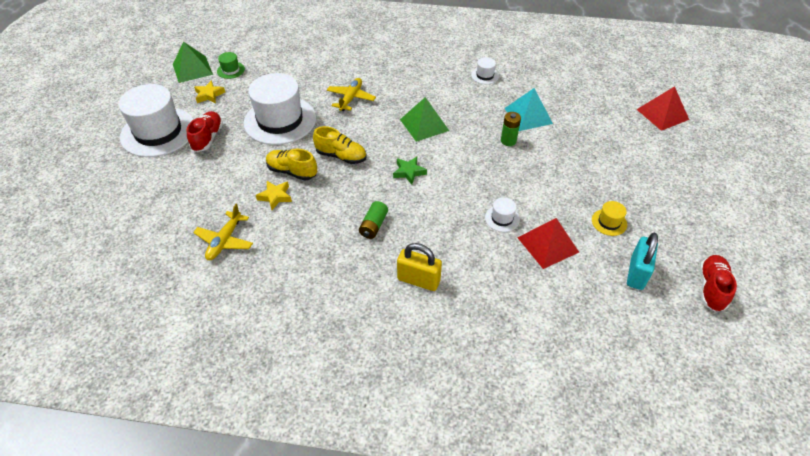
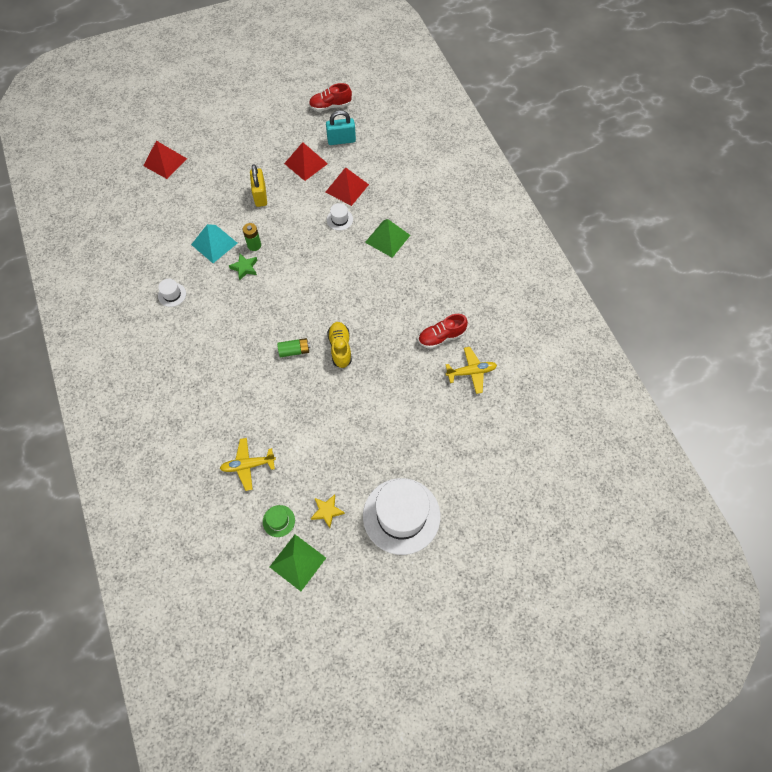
camera: 120 degrees left, 15 degrees up
red shoe [187,111,223,152] -> red shoe moved to [418,314,468,349]
white hat [244,73,316,145] -> none
yellow star [256,181,292,210] -> none
yellow shoe [266,149,317,181] -> none
yellow plane [327,78,376,111] -> yellow plane moved to [220,438,276,491]
green battery [359,201,388,239] -> green battery moved to [277,338,311,357]
green star [393,156,427,185] -> green star moved to [229,254,257,280]
yellow padlock [397,243,442,291] -> yellow padlock moved to [250,164,267,207]
green pyramid [400,97,449,142] -> green pyramid moved to [365,219,410,258]
yellow hat [592,201,627,236] -> red pyramid [284,142,328,181]

